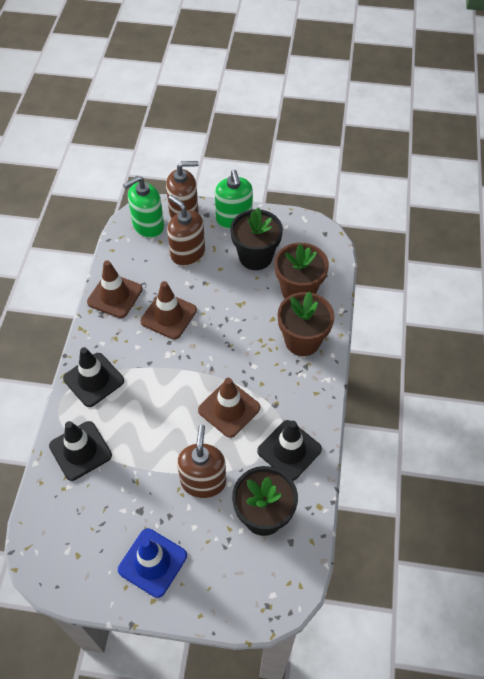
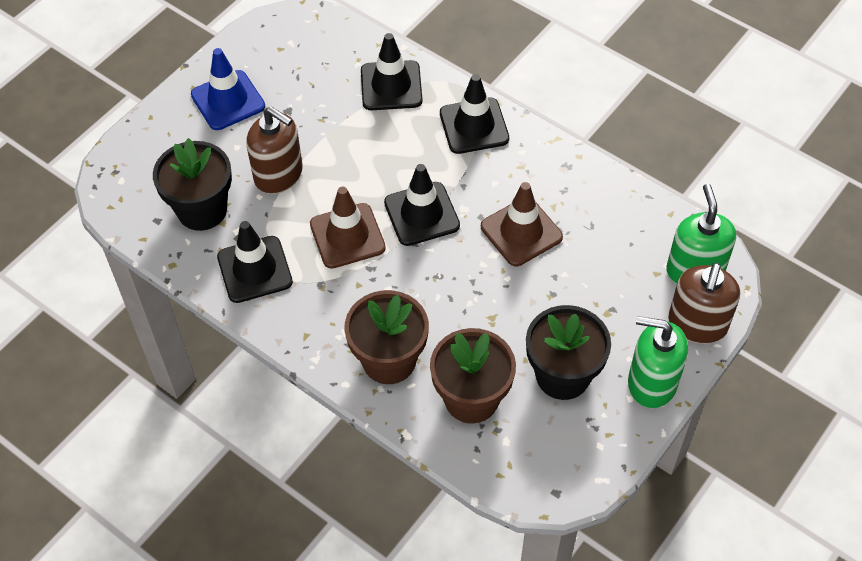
camera: 120 degrees right, 0 degrees up
brown traffic cone [87,260,142,318] -> none
brown soap dispenser [167,195,205,266] -> none
none -> black traffic cone [384,164,460,246]

